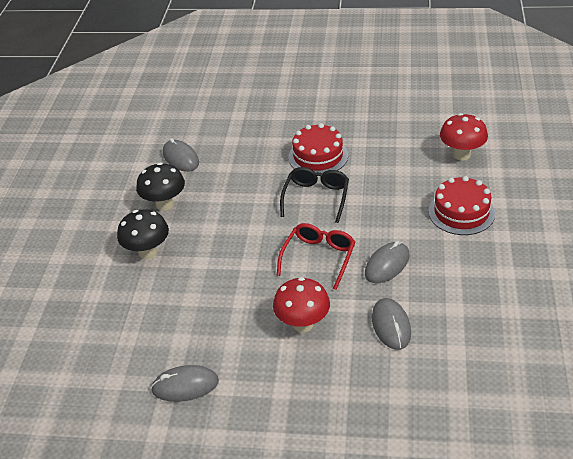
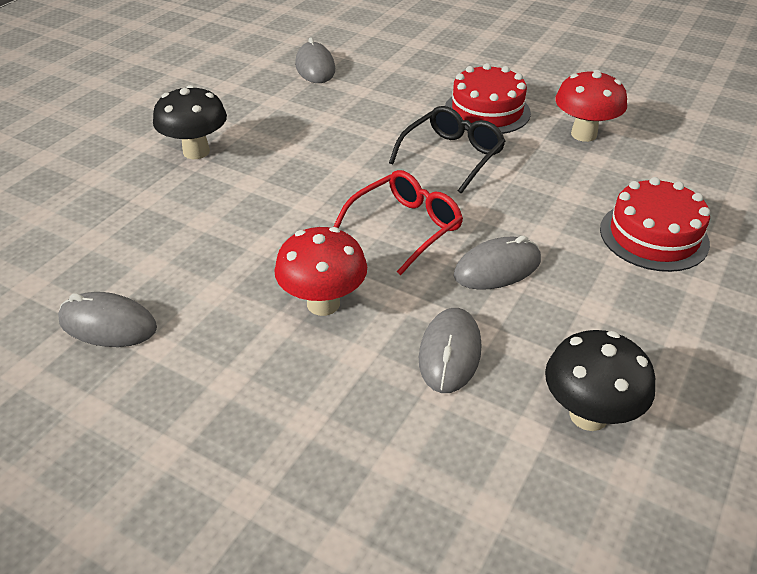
camera: 20 degrees right, 0 degrees up
black mushroom [136,163,185,211] -> black mushroom moved to [545,330,655,431]
red mushroom [440,113,488,161] -> red mushroom moved to [555,70,627,142]

